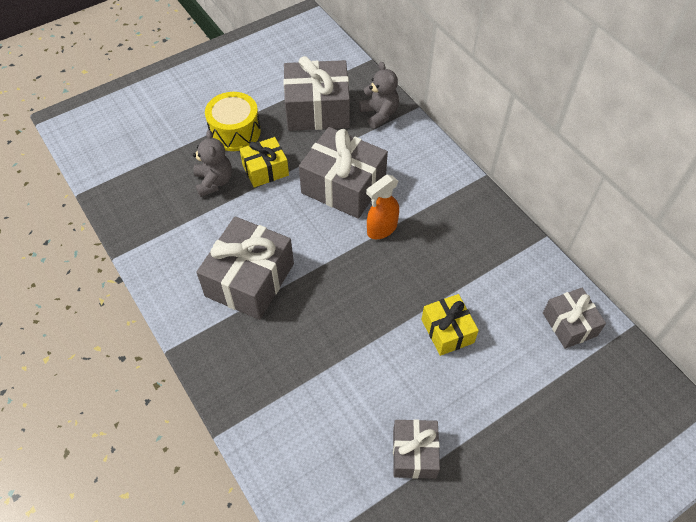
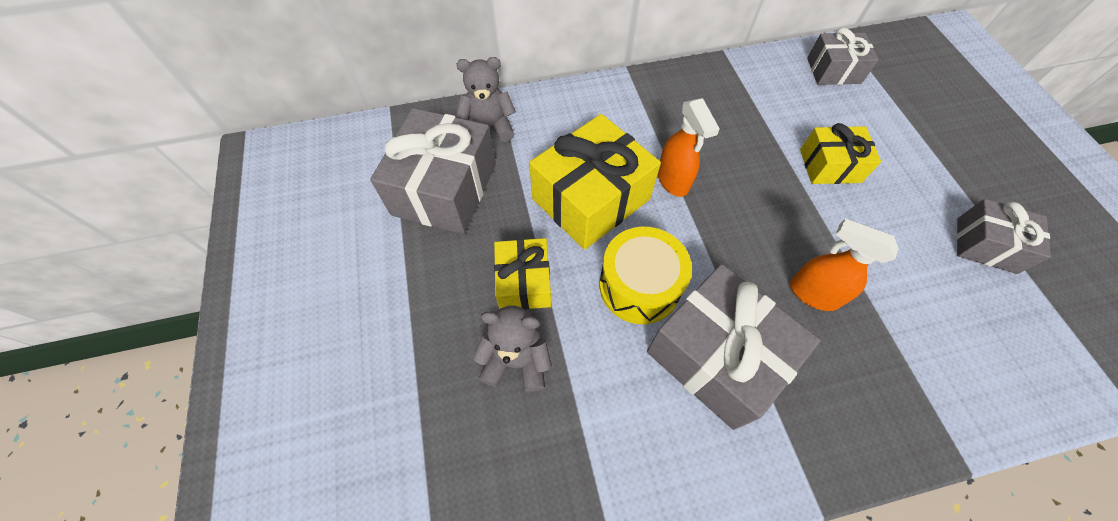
camera: 70 degrees left, 5 degrees up
yellow drum [205,92,261,151] -> yellow drum moved to [599,227,692,324]
grey gift [299,127,388,219] -> yellow gift [529,114,661,250]
none -> orange spray bottle [790,218,899,311]

